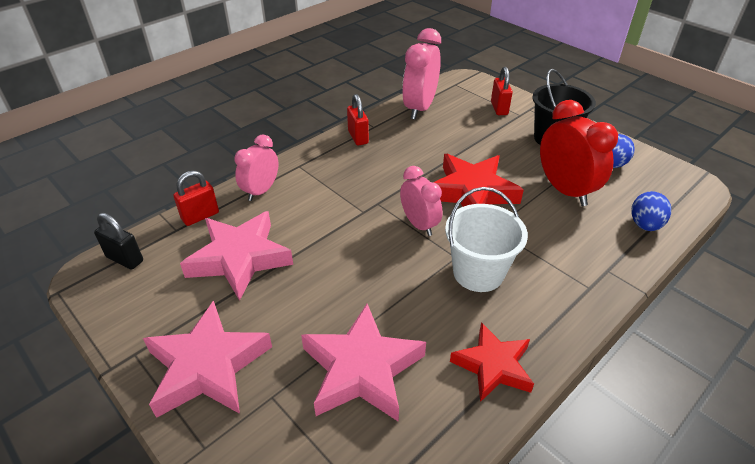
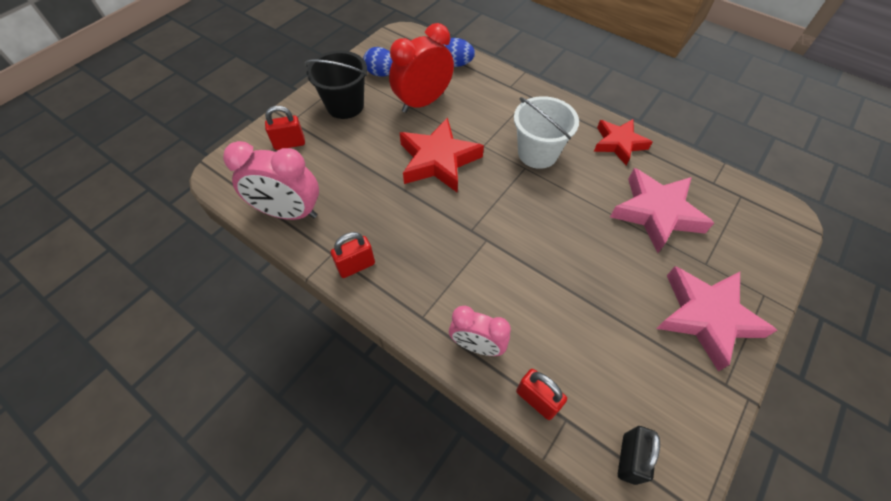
camera: 100 degrees left, 15 degrees up
pink star [180,211,293,301] -> none
pink clock [400,166,443,236] -> none

